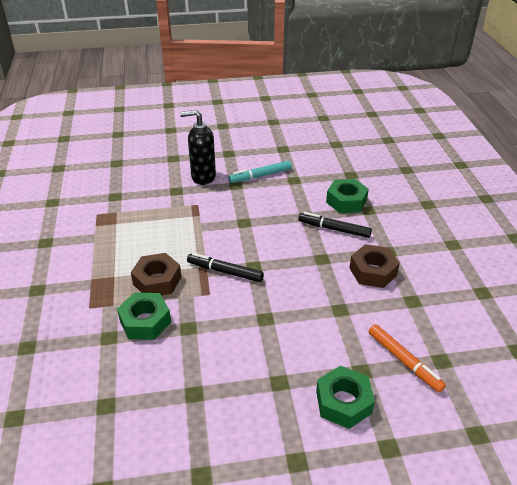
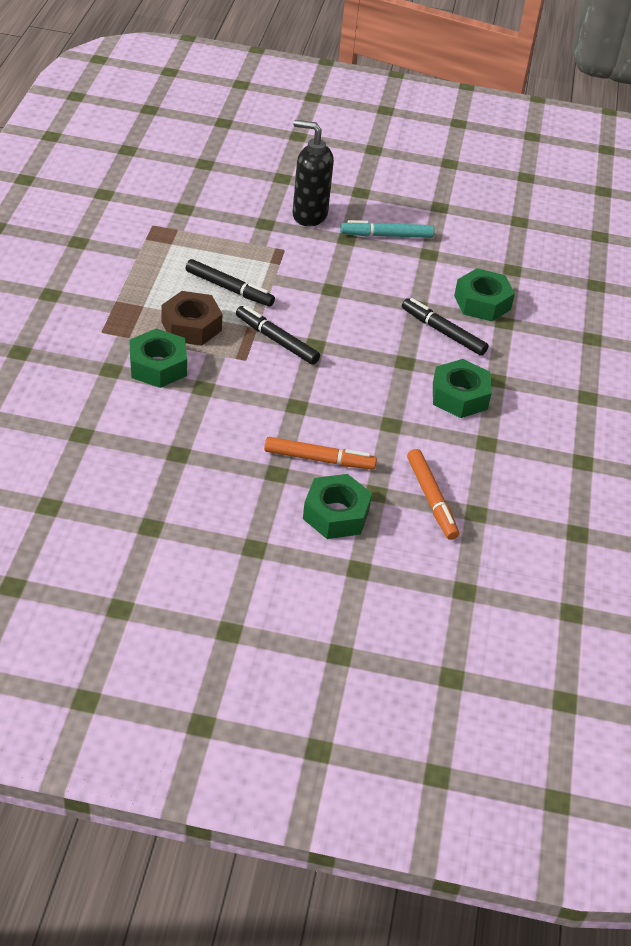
camera: 15 degrees right, 5 degrees up
brown nut [349,244,400,288] -> green nut [433,359,492,418]
none -> black marker [186,259,275,306]
none -> orange marker [264,437,377,470]

